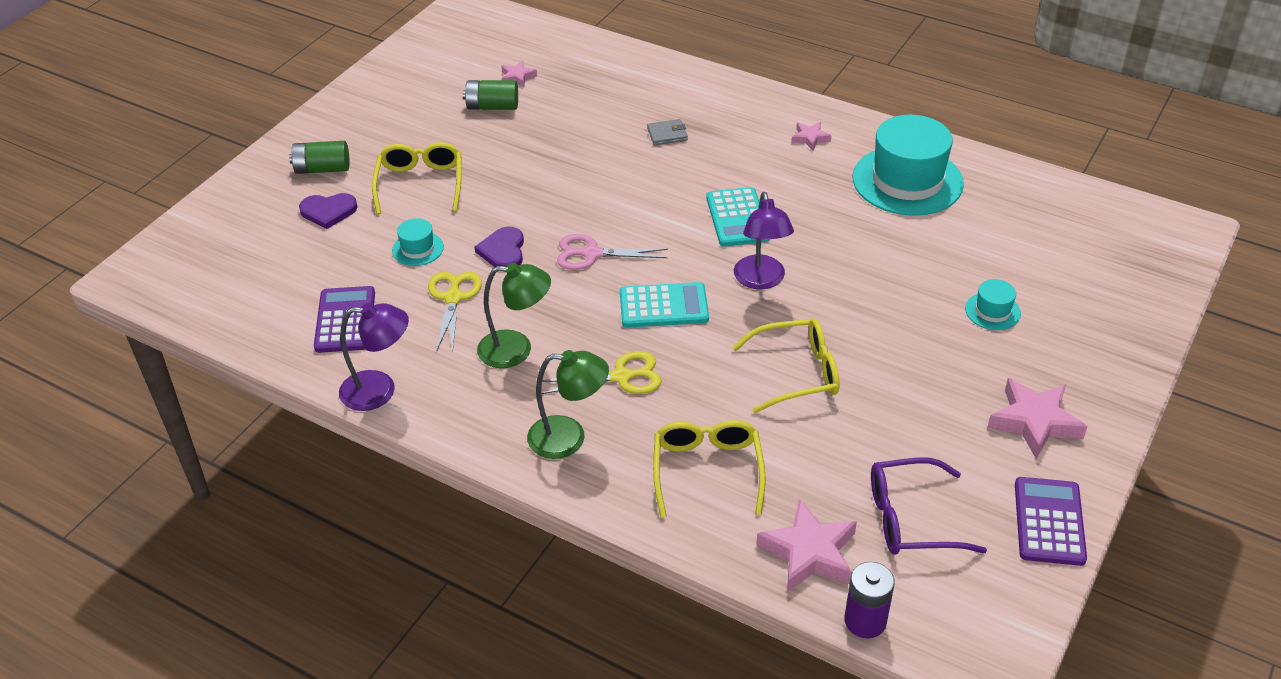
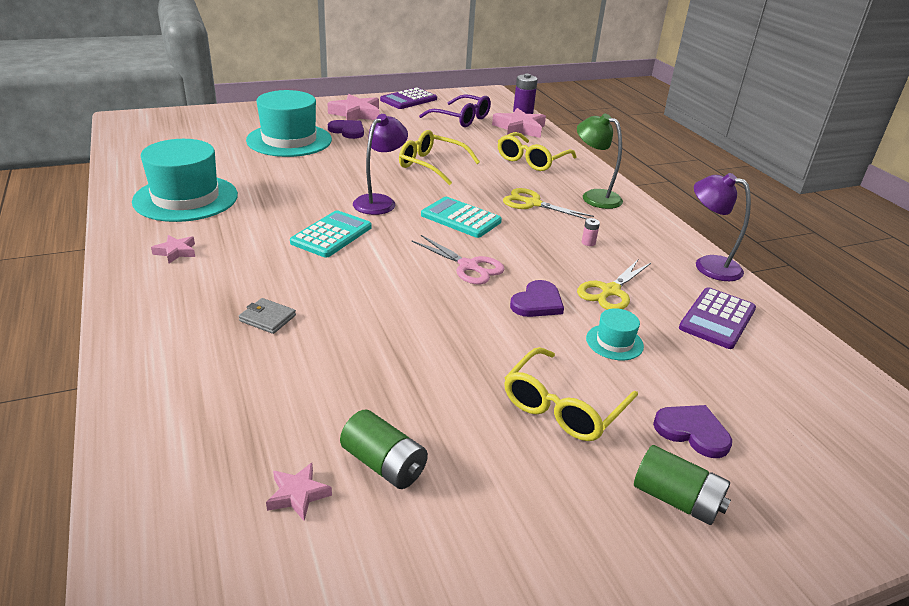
camera: 145 degrees left, 10 degrees down
green lamp [477,262,551,368] -> pink battery [582,218,600,246]
turquoise hat [965,279,1021,330] -> turquoise hat [246,90,332,157], size x2.23
none -> purple heart [328,120,364,139]

